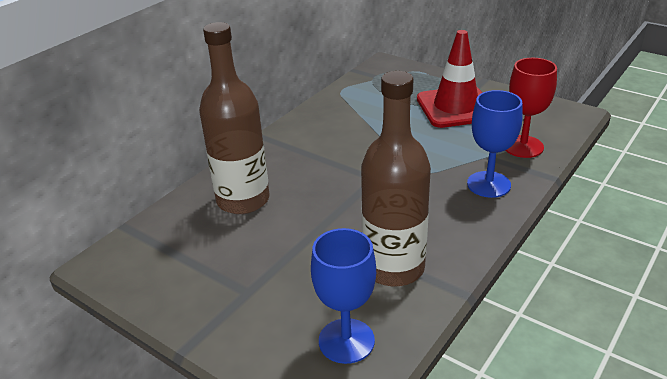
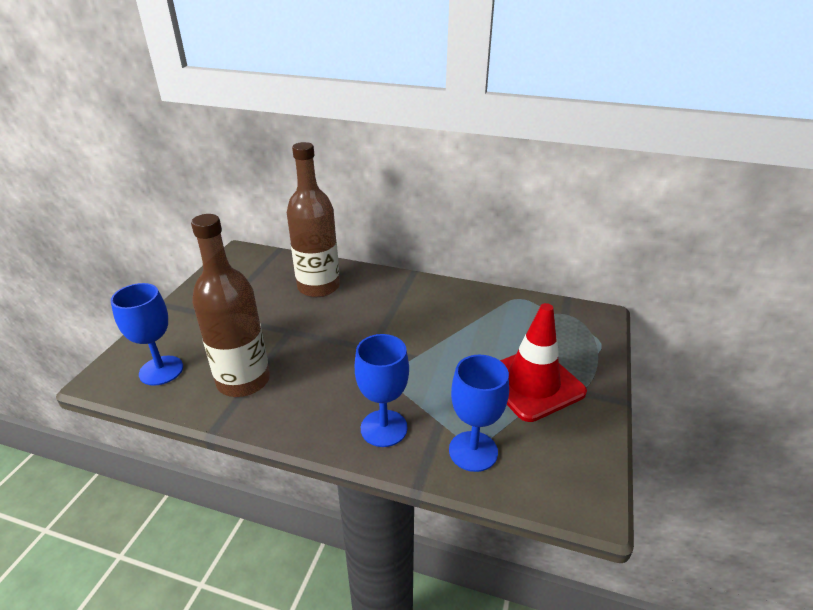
camera: 70 degrees right, 0 degrees up
red goblet [505,58,557,158] -> blue goblet [449,355,509,472]

